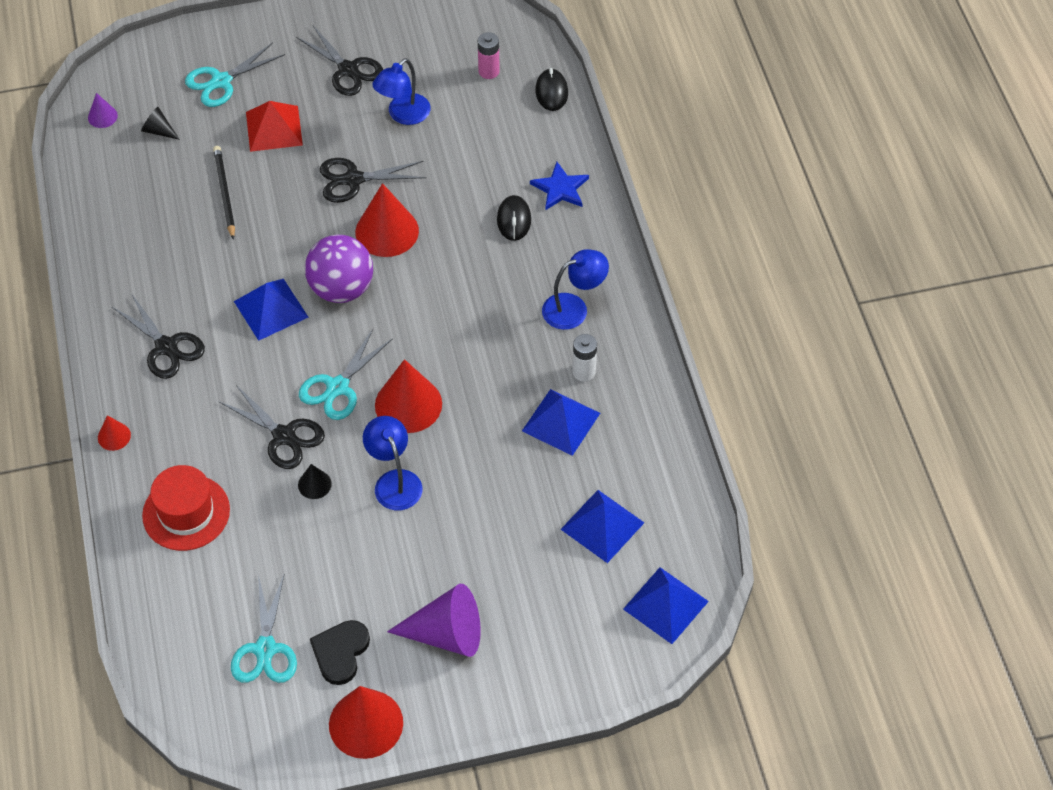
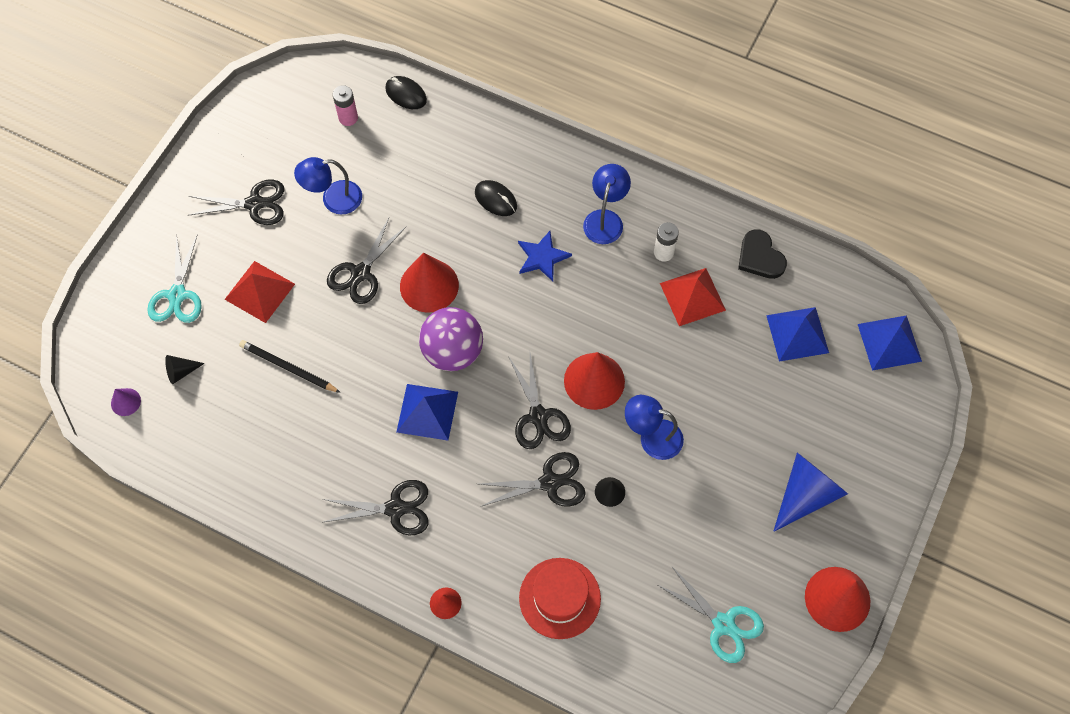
camera: 50 degrees left, 10 degrees up
turquoise scissors [299,329,393,420] -> black scissors [508,354,571,449]
black heart [310,620,370,685] -> black heart moved to [738,229,787,279]
blue lamp [372,58,431,125] -> blue lamp turned 90 degrees clockwise [294,157,362,214]
purple cone [387,584,481,657] -> blue cone [773,453,848,532]
blue pyramid [522,389,600,456] -> red pyramid [660,268,726,326]
blue star [530,162,589,210] -> blue star moved to [518,231,572,282]

